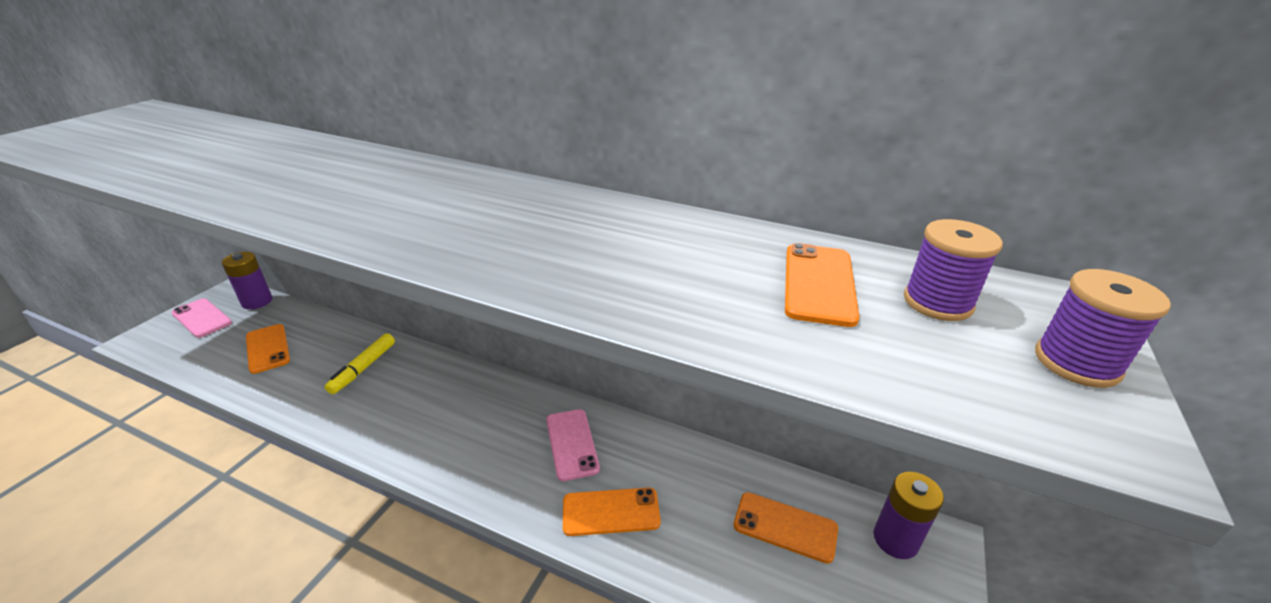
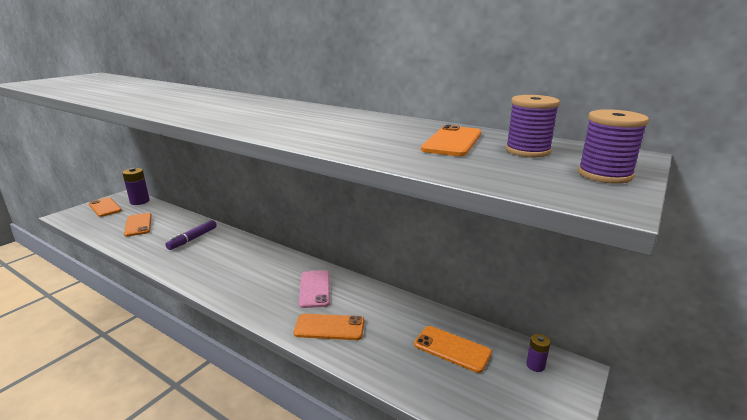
camera: 10 degrees right, 10 degrees down
pink phone [171,298,232,338] -> orange phone [89,197,122,217]
yellow marker [325,333,395,394] -> purple marker [166,220,217,250]
purple battery [874,472,944,559] -> purple battery [526,334,550,372], size x0.55

